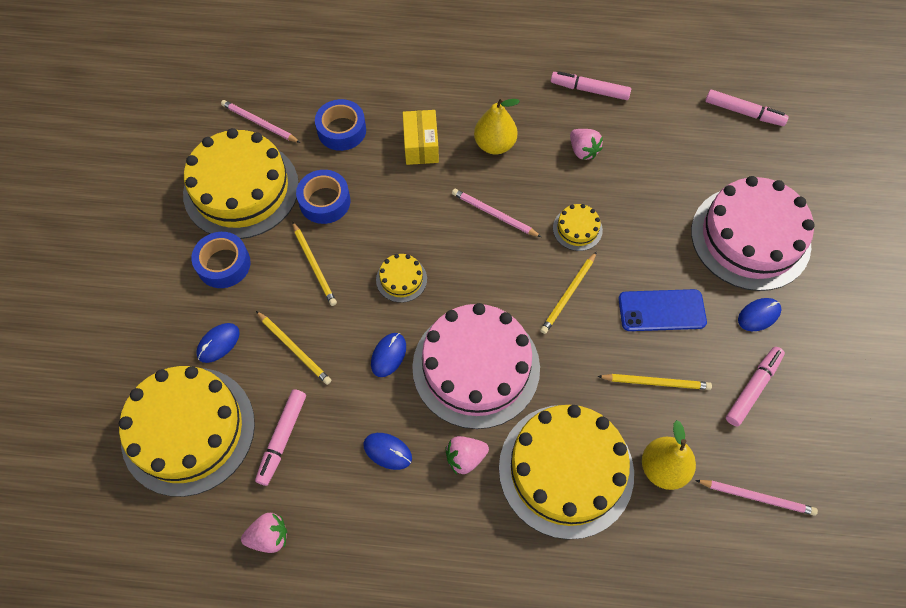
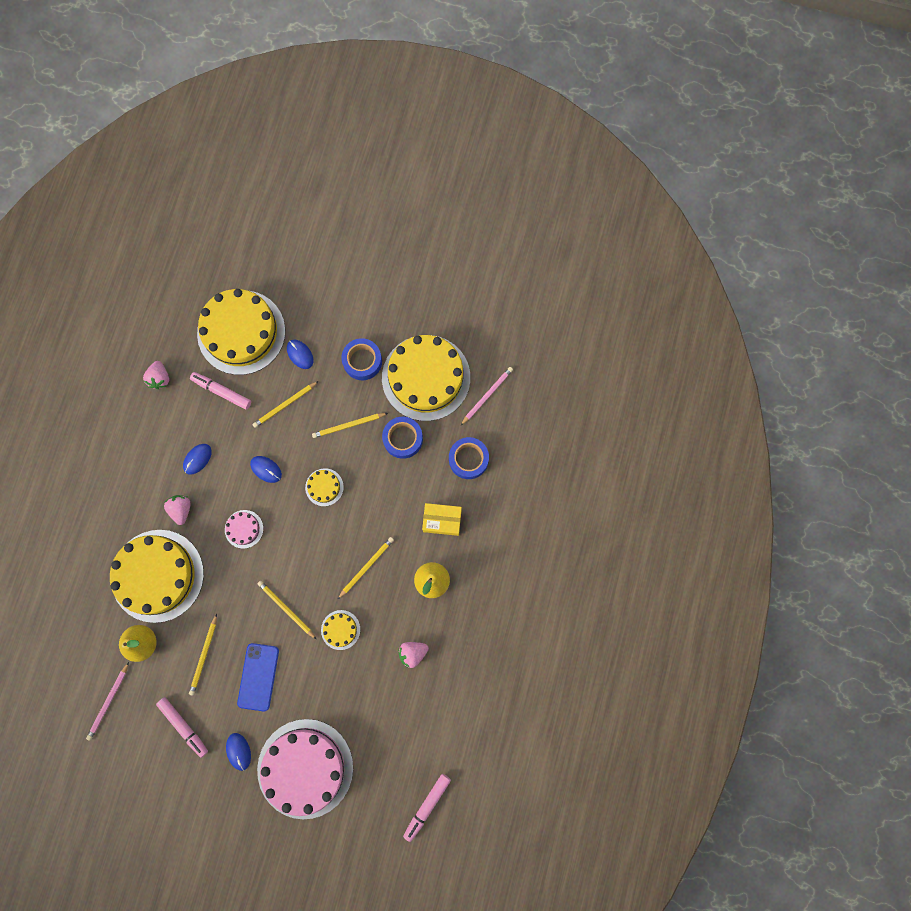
camera: 100 degrees right, 15 degrees up
pink cake [412,303,540,429] -> pink cake [225,510,263,549], size x0.42
pink pencil [452,189,541,237] -> yellow pencil [338,537,394,599]
pink marker [551,71,631,100] -> none

